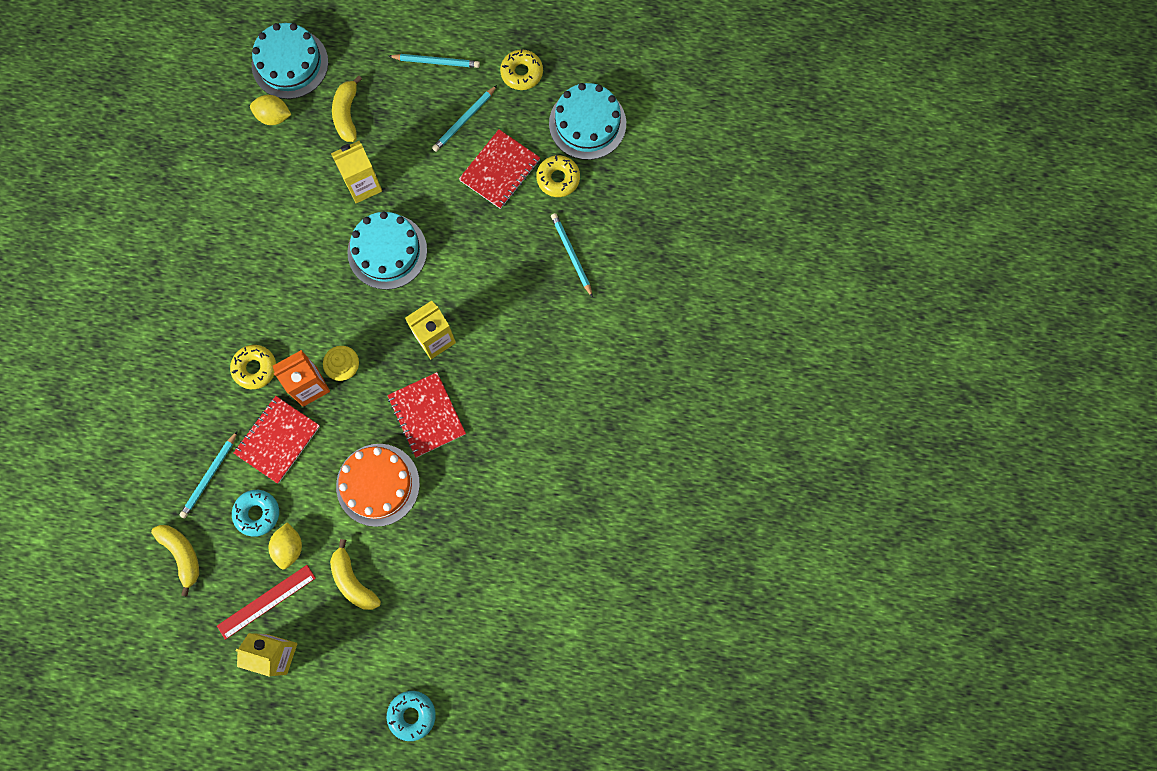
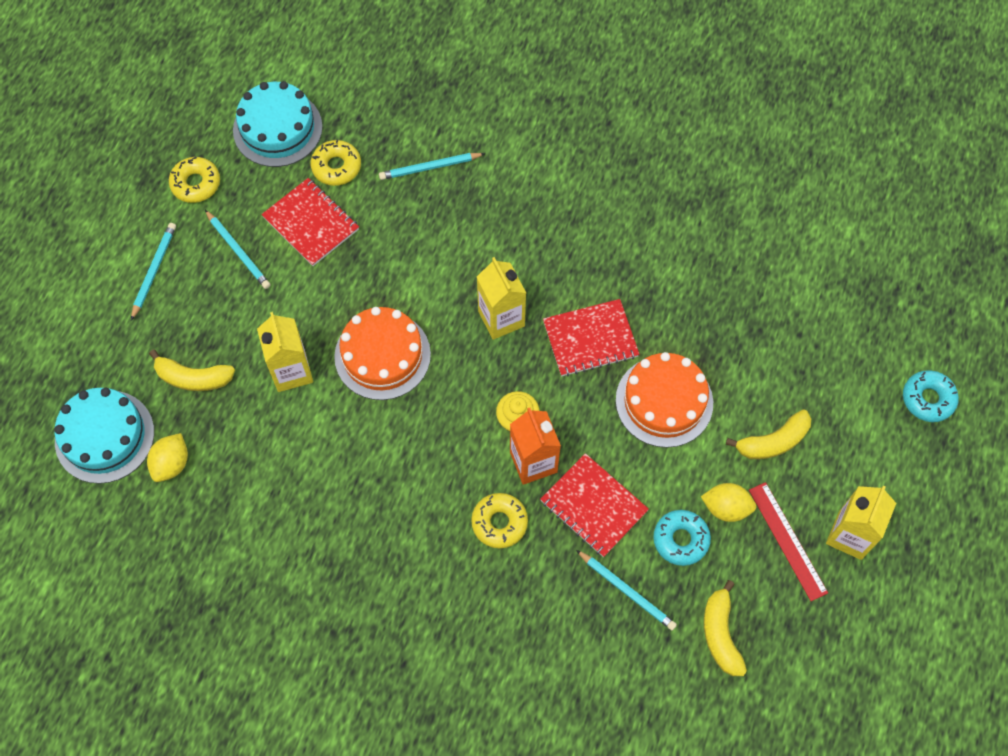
camera: 80 degrees left, 10 degrees down
yellow banana [151,525,199,597] -> yellow banana turned 75 degrees counterclockwise [704,580,747,676]
turquoise cake [347,211,427,290] -> orange cake [334,307,431,400]

